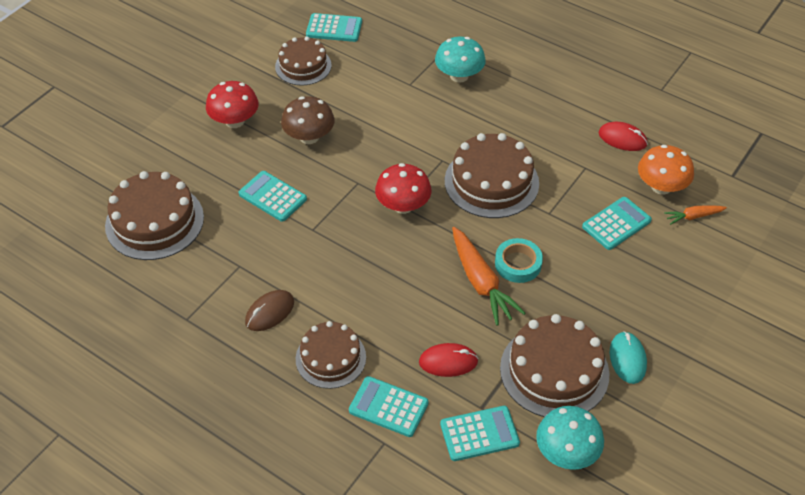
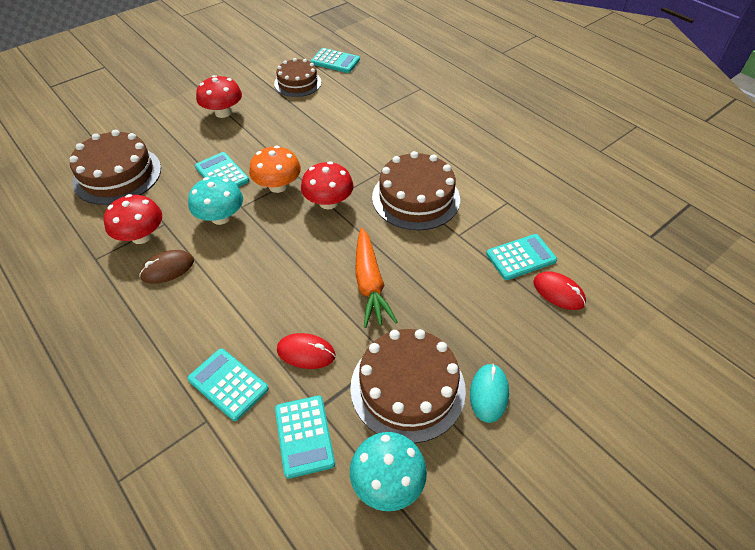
camera: 15 degrees right, 0 degrees up
brown mushroom [281,96,335,144] -> none
brown cake [296,321,366,389] -> none
turquoise mushroom [435,37,486,83] -> turquoise mushroom moved to [188,176,243,225]
turquoise calculator [440,406,520,461] -> turquoise calculator turned 75 degrees clockwise [275,396,335,479]
turquoise tape [495,238,543,283] -> none
red mouse [599,122,648,151] -> red mouse moved to [533,271,586,310]
orange mushroom [638,145,694,195] -> orange mushroom moved to [249,146,301,193]
orange carrot [664,205,727,225] -> none
none -> red mushroom [104,194,162,244]

